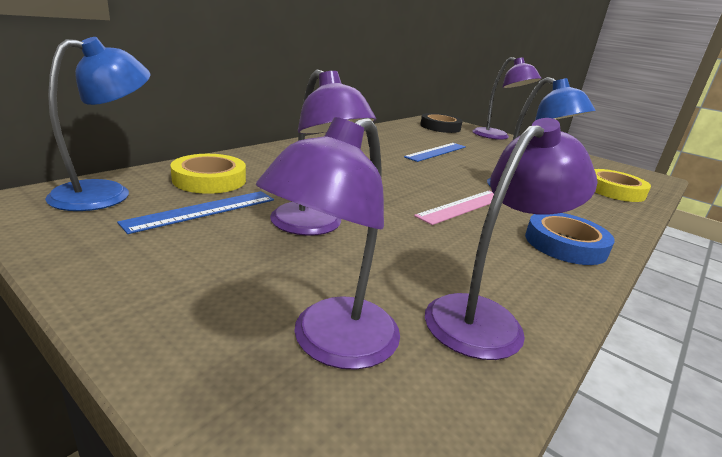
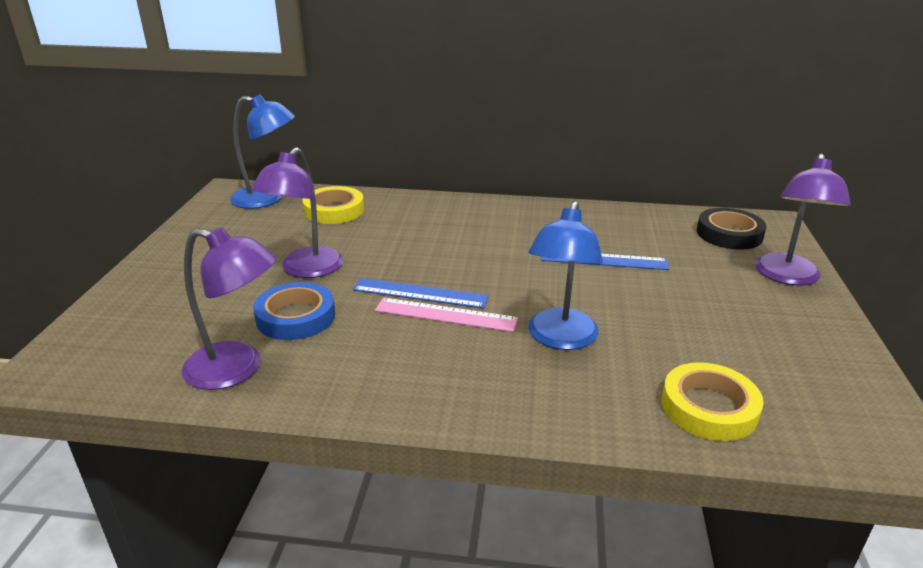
camera: 60 degrees right, 5 degrees up
blue ruler [117,191,274,234] -> blue ruler moved to [353,278,489,309]
purple lamp [256,117,400,370] -> none
blue tape [525,213,615,265] -> blue tape moved to [253,282,335,340]

